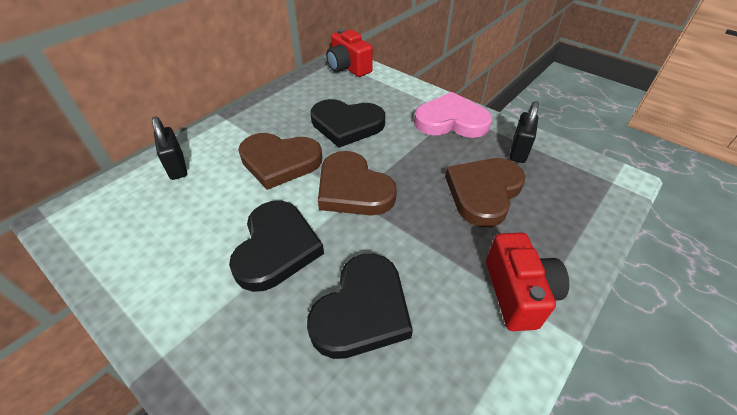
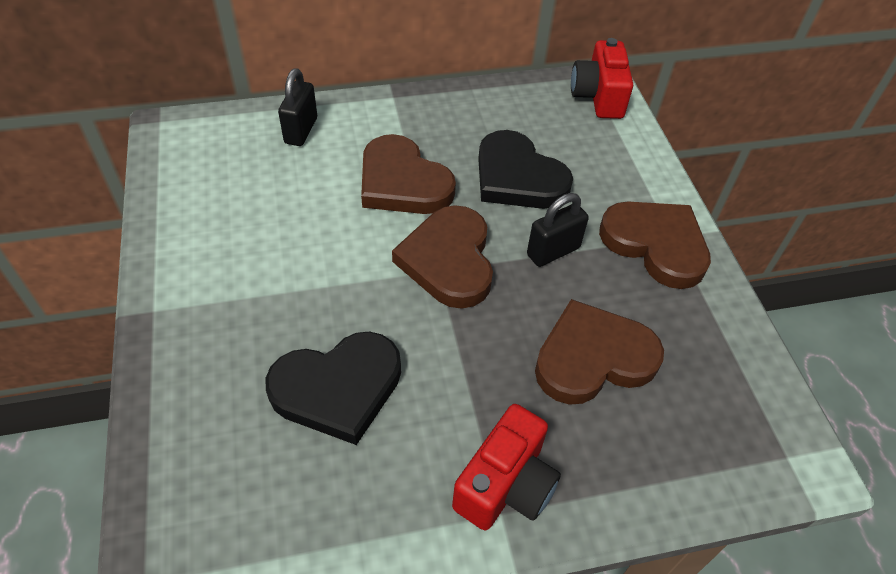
camera: 35 degrees right, 5 degrees up
black heart [229,201,324,292] -> none
pink heart [414,92,492,138] -> brown heart [599,201,711,289]
black padlock [510,101,539,163] -> black padlock moved to [527,193,589,267]

